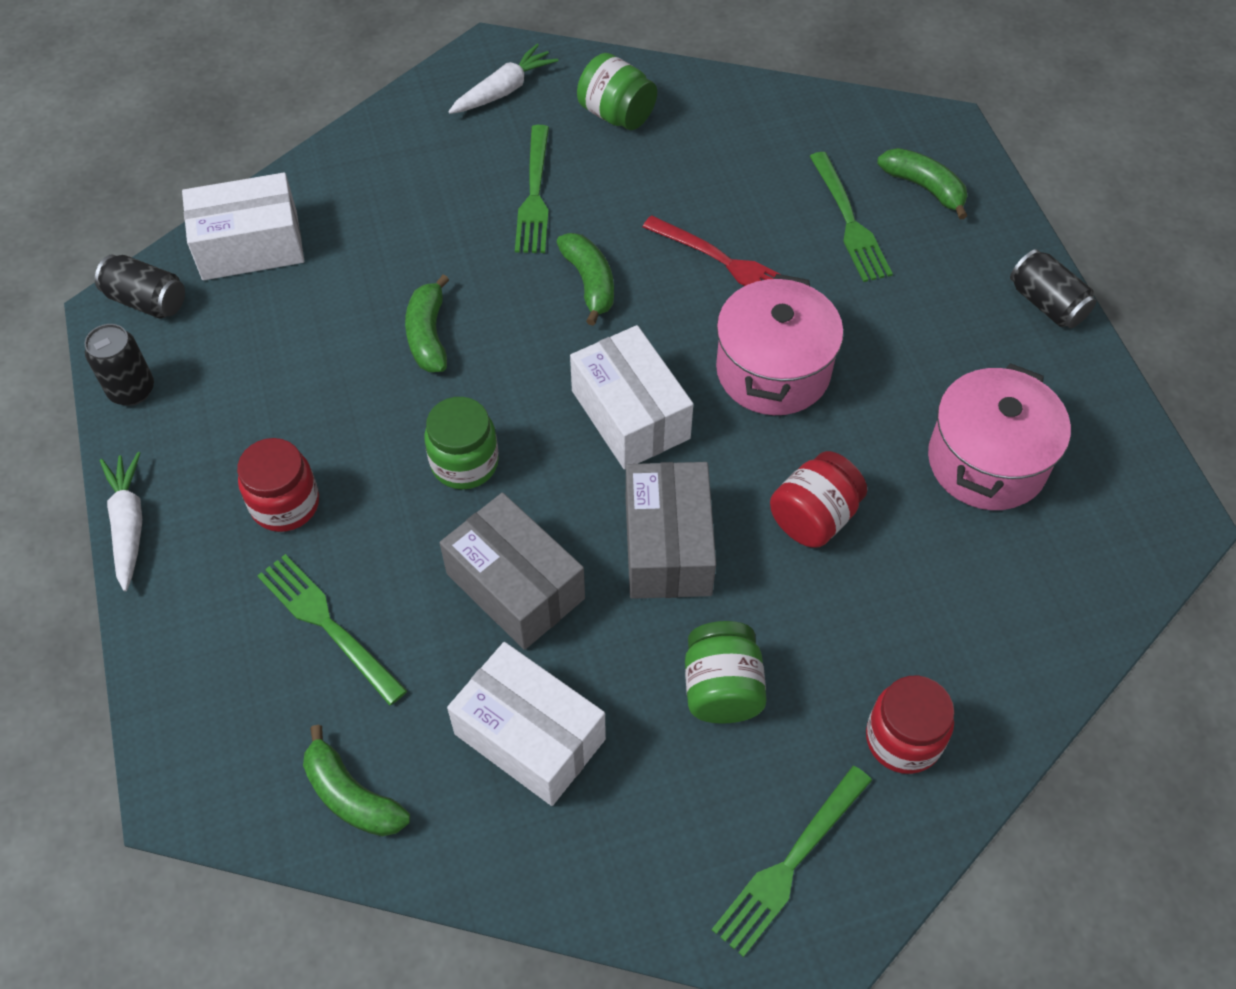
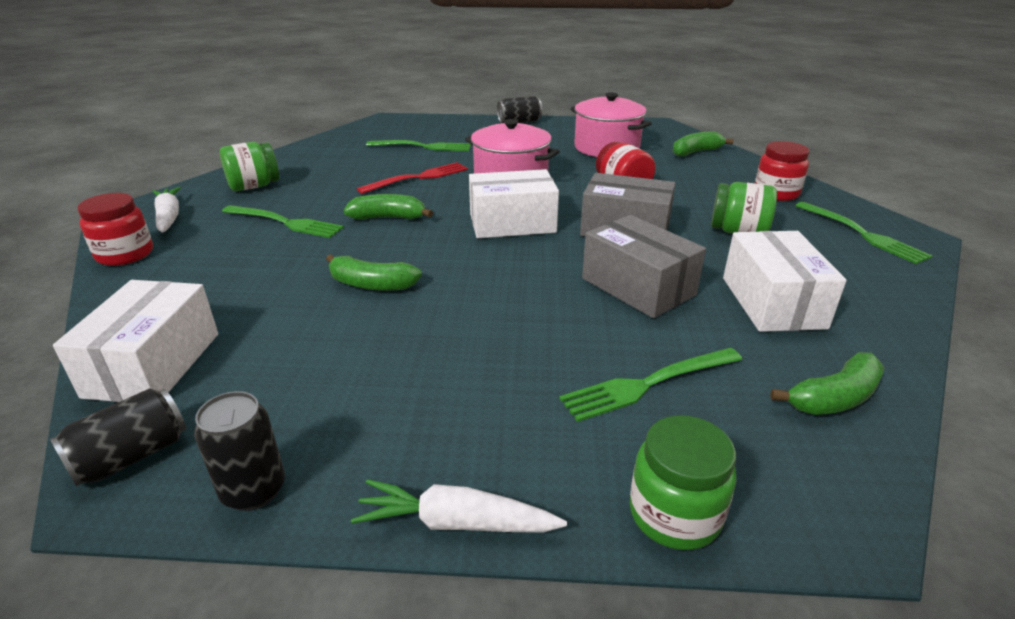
camera: 70 degrees left, 25 degrees down
red jar [237,438,319,532] -> red jar moved to [77,193,153,266]
green jar [424,397,499,489] -> green jar moved to [630,415,737,550]
grey box [440,493,585,650] -> grey box turned 75 degrees clockwise [582,215,706,318]
white box [447,642,606,806] -> white box turned 60 degrees counterclockwise [723,231,847,332]
green banana [877,148,967,220] -> green banana moved to [673,131,734,156]

